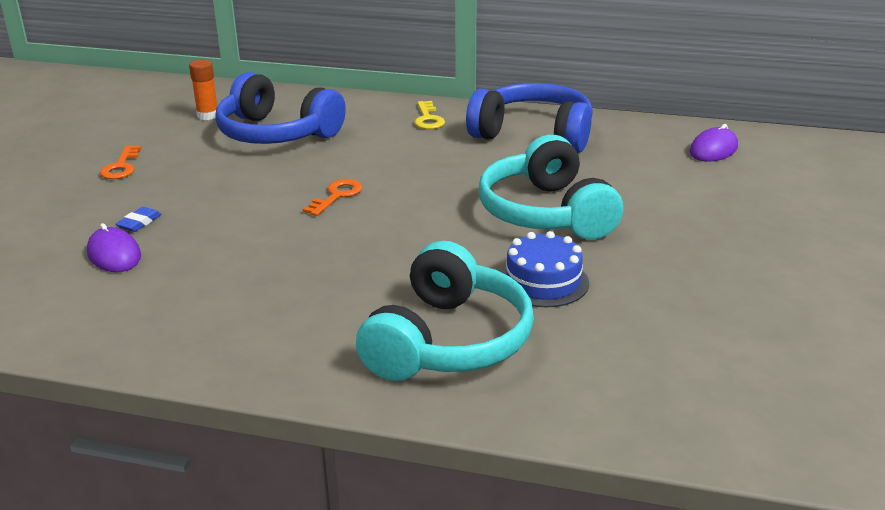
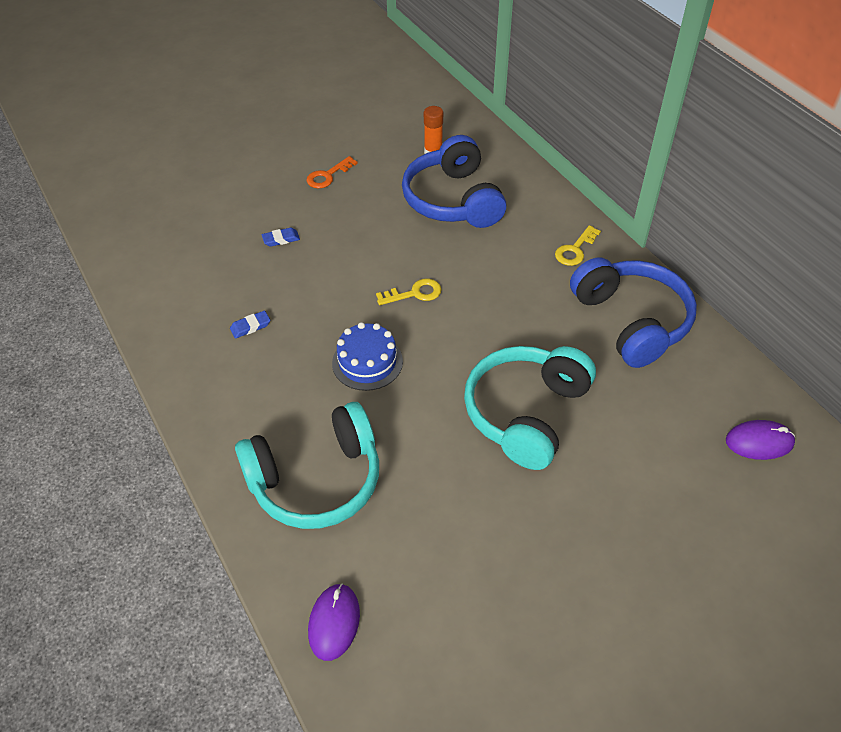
camera: 45 degrees right, 20 degrees up
purple mouse [87,223,141,272] -> purple mouse moved to [308,584,360,661]
orange key [303,179,362,216] -> yellow key [376,279,442,305]
blue cake [501,231,589,307] -> blue cake moved to [332,322,403,391]
none -> blue eraser [230,311,270,339]

